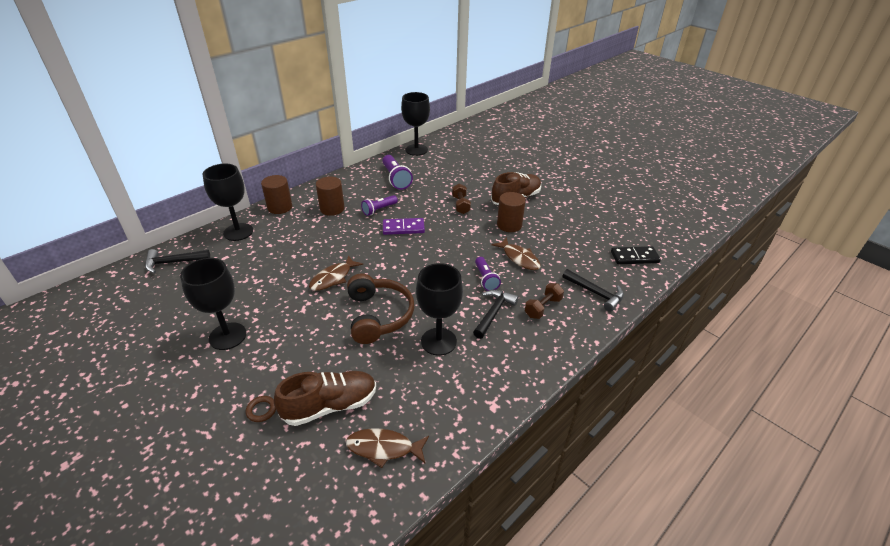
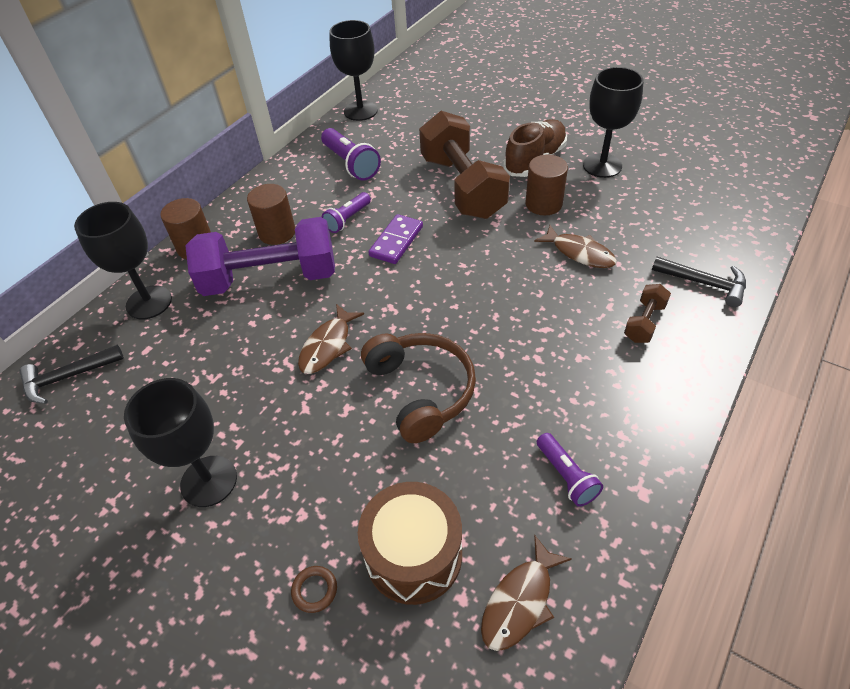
camera: 10 degrees left, 10 degrees up
brown shoe [274,371,376,426] -> brown drum [358,482,462,605]
brown fish [346,428,429,468] -> brown fish turned 45 degrees counterclockwise [481,535,572,651]
purple domino [383,218,425,235] -> purple domino turned 45 degrees counterclockwise [368,214,423,264]
black goblet [416,263,463,356] -> black goblet moved to [583,67,643,178]
brown dumbbell [452,183,471,214] -> brown dumbbell [419,111,510,219], size x2.31
black hammer [473,290,519,339] -> none
purple flashlight [475,257,501,291] -> purple flashlight moved to [537,433,603,507]
black domino [611,246,661,264] -> none
none -> purple dumbbell [185,217,335,296]

